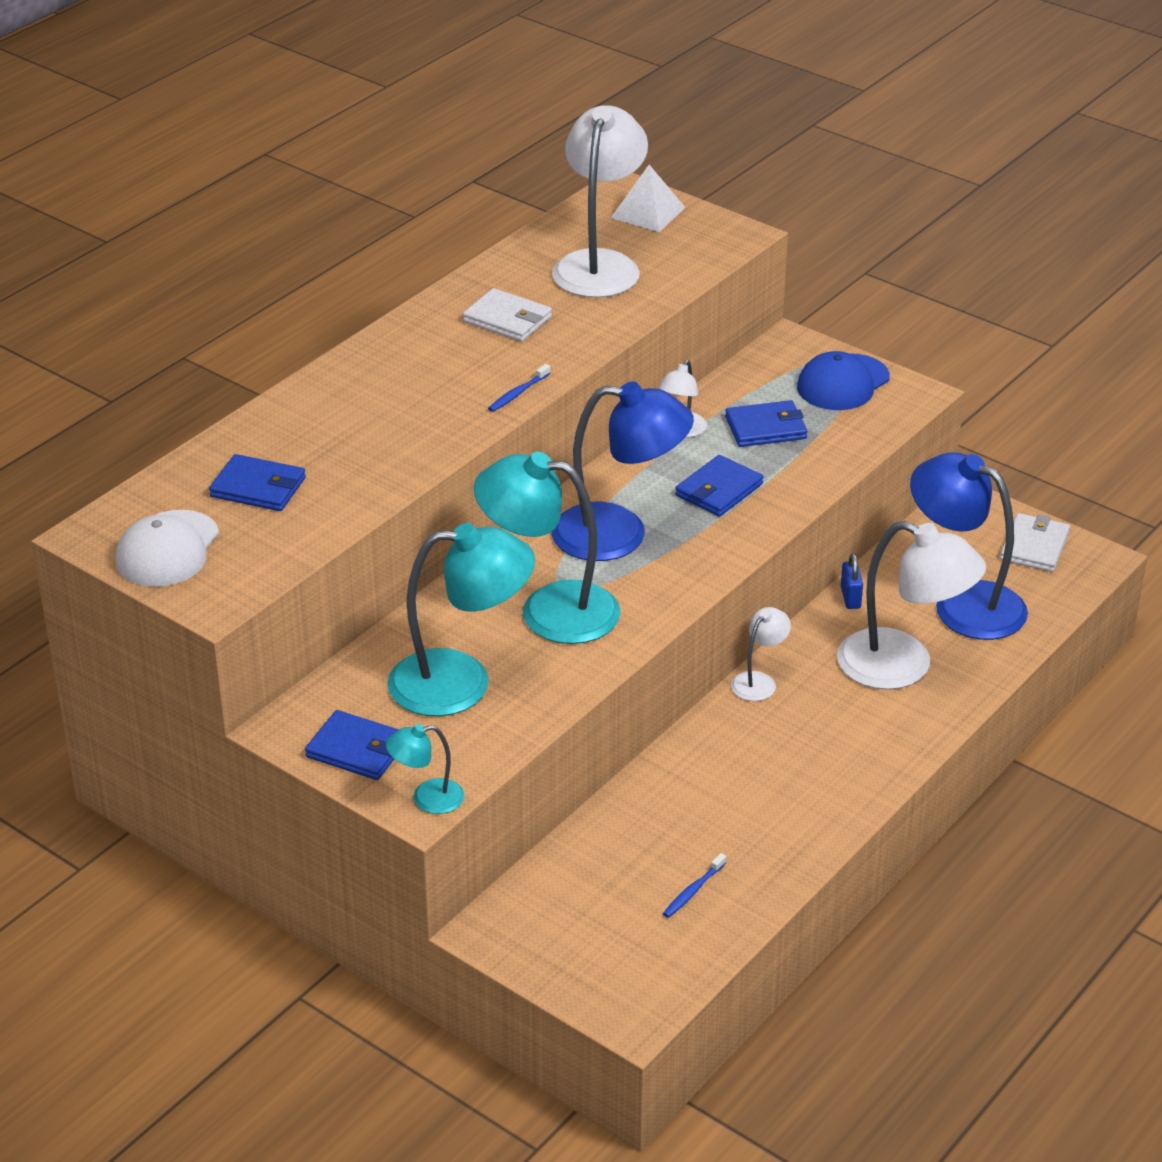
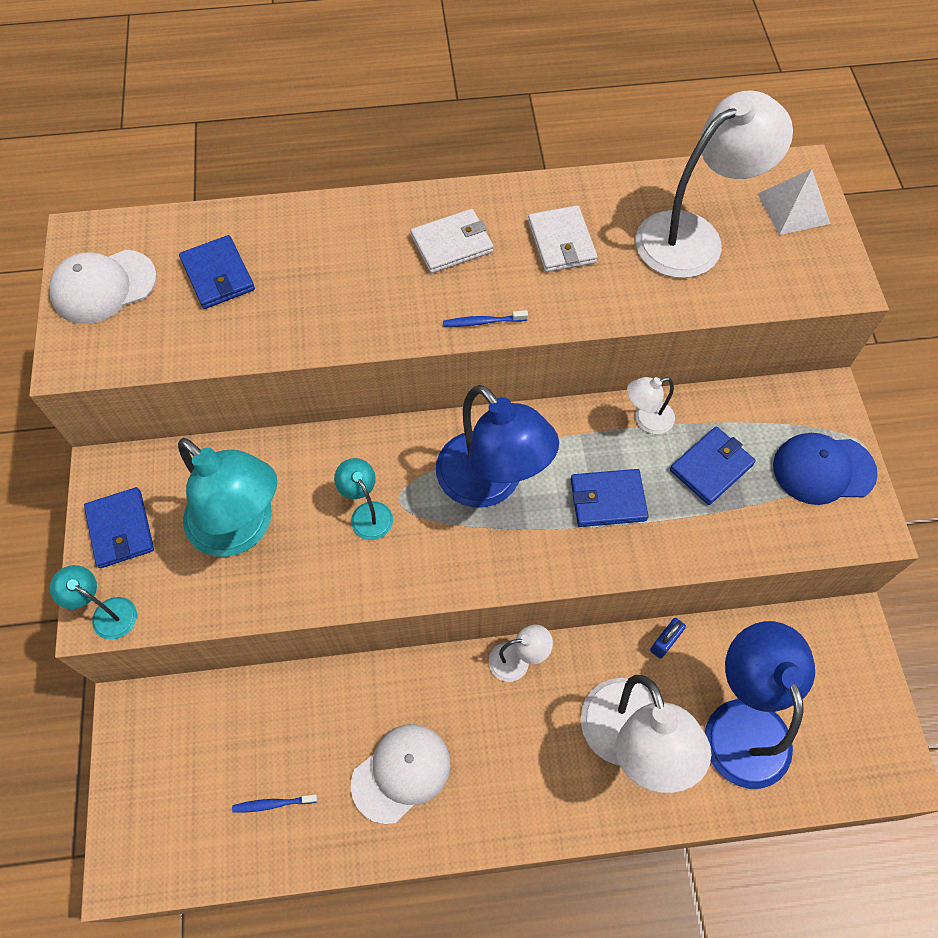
camera: 45 degrees right, 25 degrees up
turquoise lamp [474,452,620,644] -> turquoise lamp [334,458,393,540], size x0.48
blue wallet [725,400,807,447] -> blue wallet turned 75 degrees counterclockwise [670,427,756,505]
white wallet [1000,513,1070,572] -> white wallet moved to [410,209,494,274]
none -> white cap [351,724,450,824]

